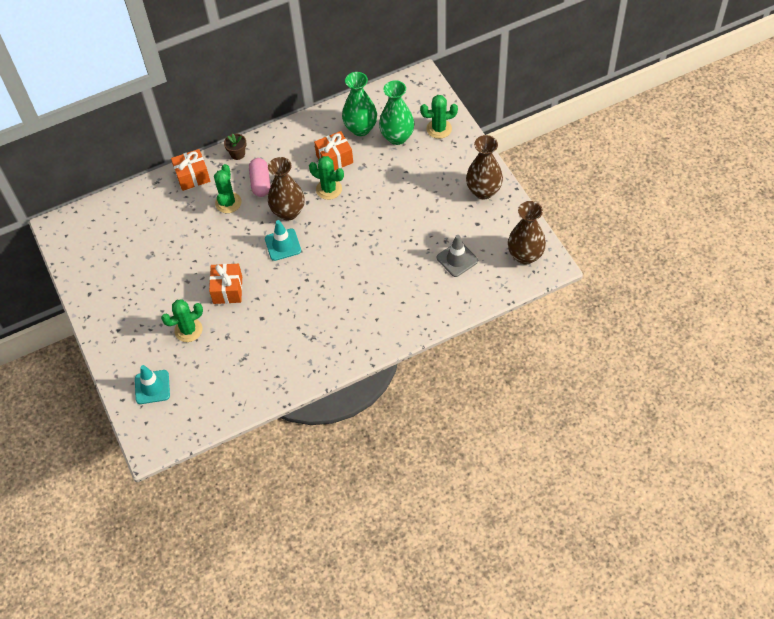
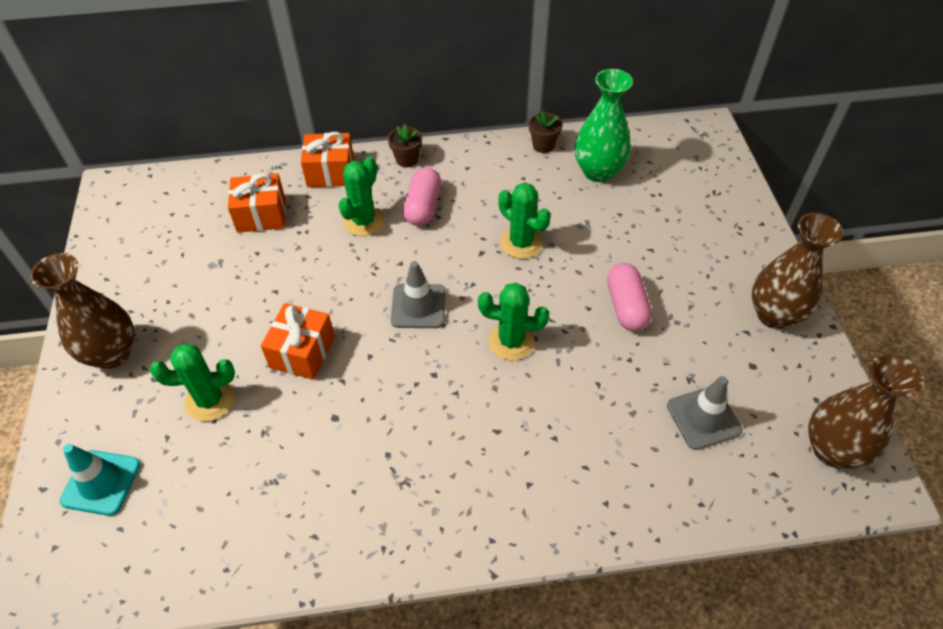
camera: 15 degrees right, 5 degrees down
turquoise traffic cone [265,220,301,261] -> grey traffic cone [391,261,446,328]
brown vase [268,157,305,220] -> brown vase moved to [30,253,135,369]
orange gift [314,131,353,171] -> orange gift moved to [228,173,286,233]
green vase [379,80,414,145] -> none
green cactus [420,95,458,139] -> green cactus moved to [478,283,549,360]
none -> brown flower pot [529,111,563,153]
none -> pink capsule [607,263,652,331]

